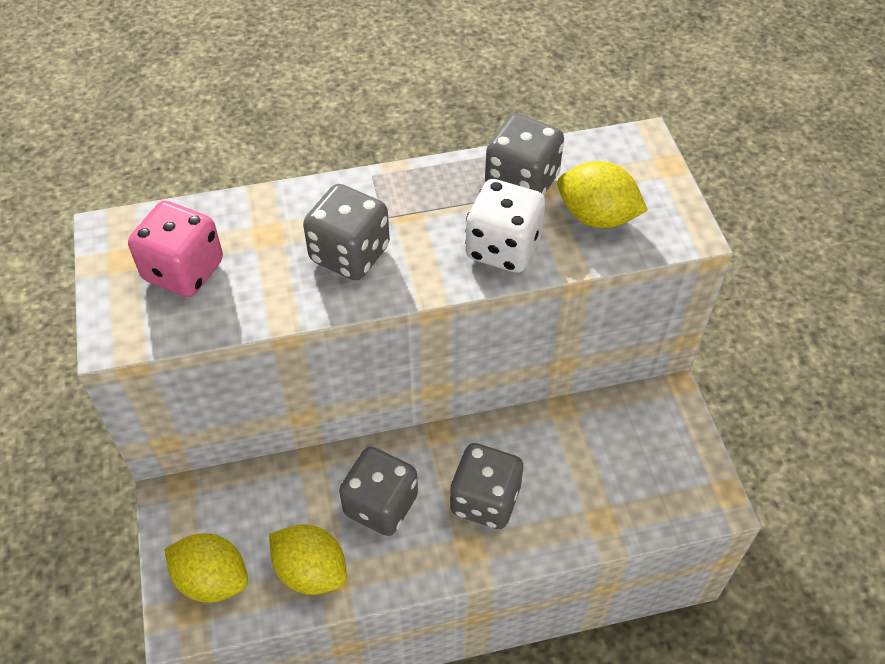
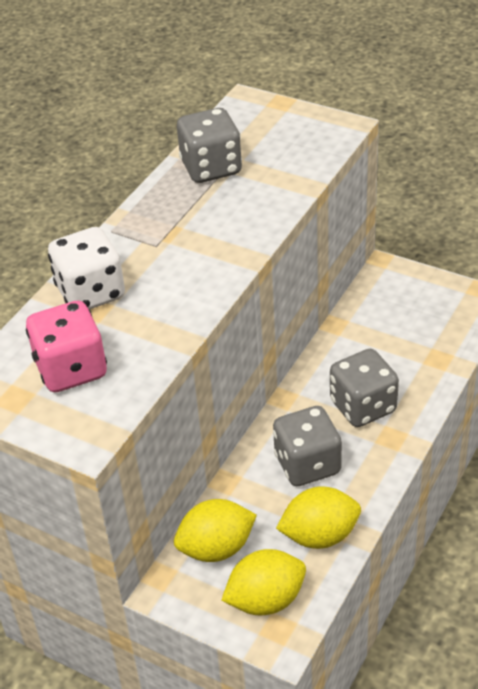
camera: 45 degrees left, 10 degrees down
grey dice [303,184,390,280] -> none
white dice [465,179,545,273] -> white dice moved to [48,227,125,310]
yellow lemon [557,161,648,228] -> yellow lemon moved to [174,499,257,562]

